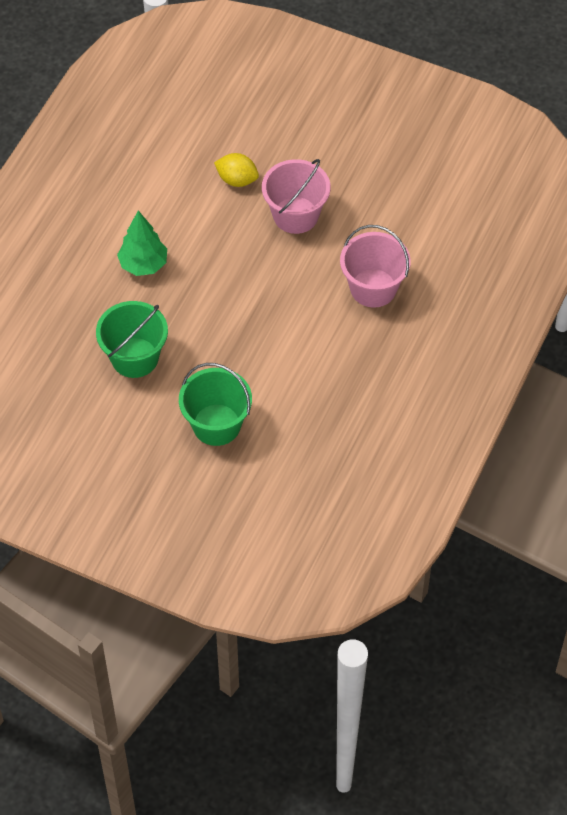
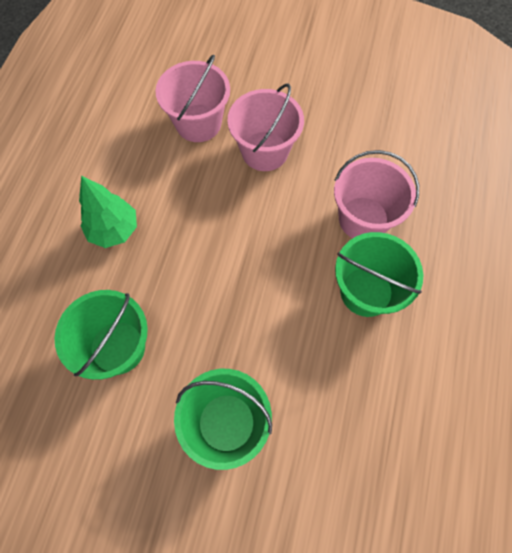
camera: 10 degrees left, 10 degrees up
yellow lemon [214,153,259,187] -> pink bucket [155,54,230,142]
none -> green bucket [335,232,423,317]

